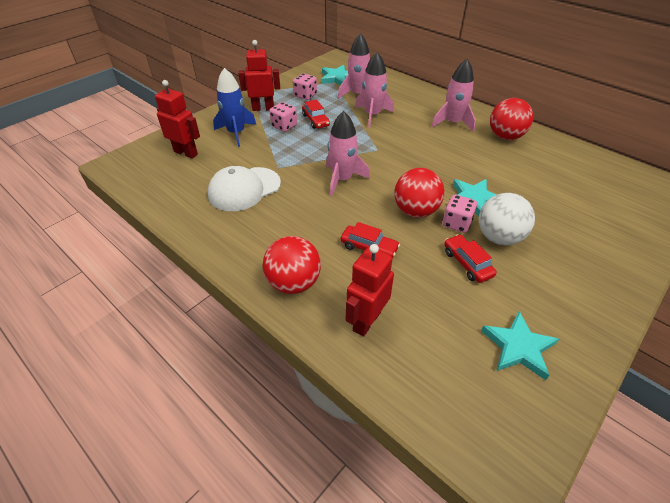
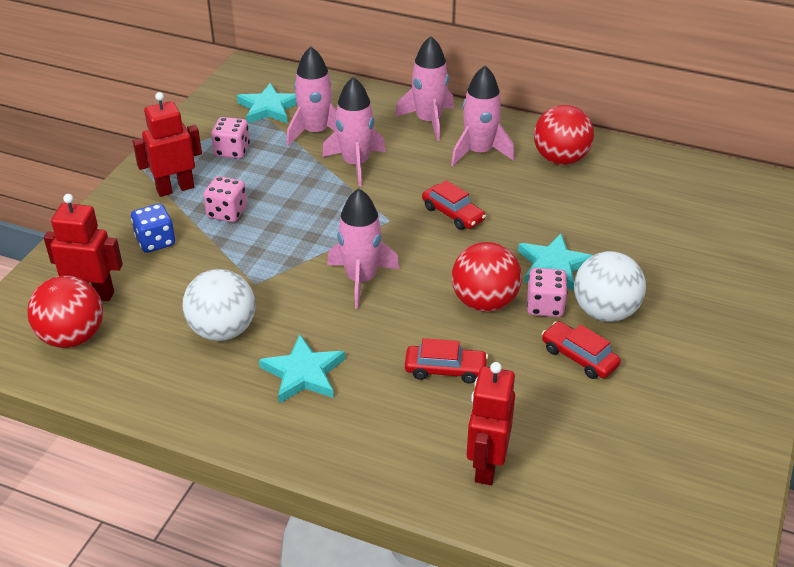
camera: 20 degrees left, 5 degrees down
white cap [208,166,281,211] -> white ball [183,269,255,341]
blue rocket [213,68,256,147] -> blue dice [131,203,175,253]
red ball [263,236,321,294] -> red ball moved to [27,276,103,348]
red car [302,99,330,129] -> red car moved to [422,180,486,230]
turquoise star [481,312,559,380] -> turquoise star moved to [259,335,345,403]
none -> pink rocket [395,36,454,141]

